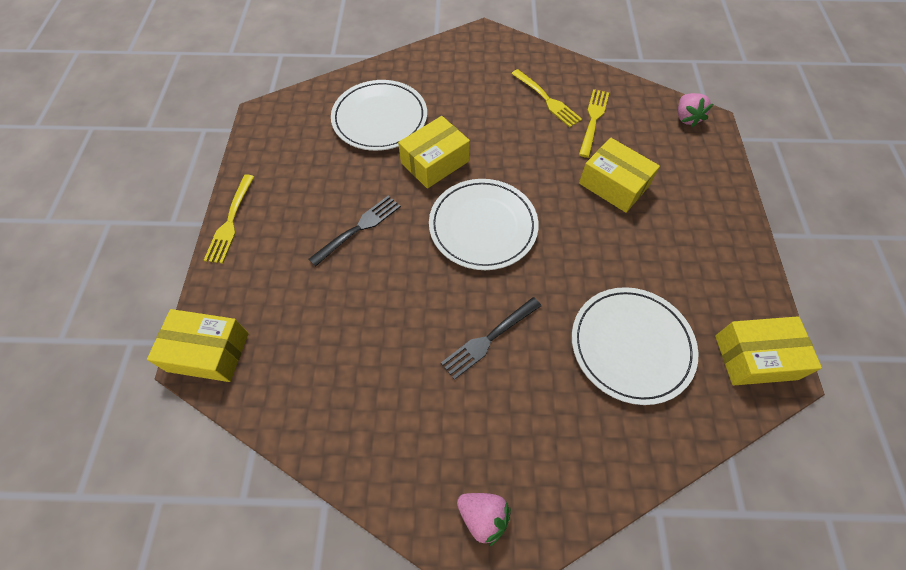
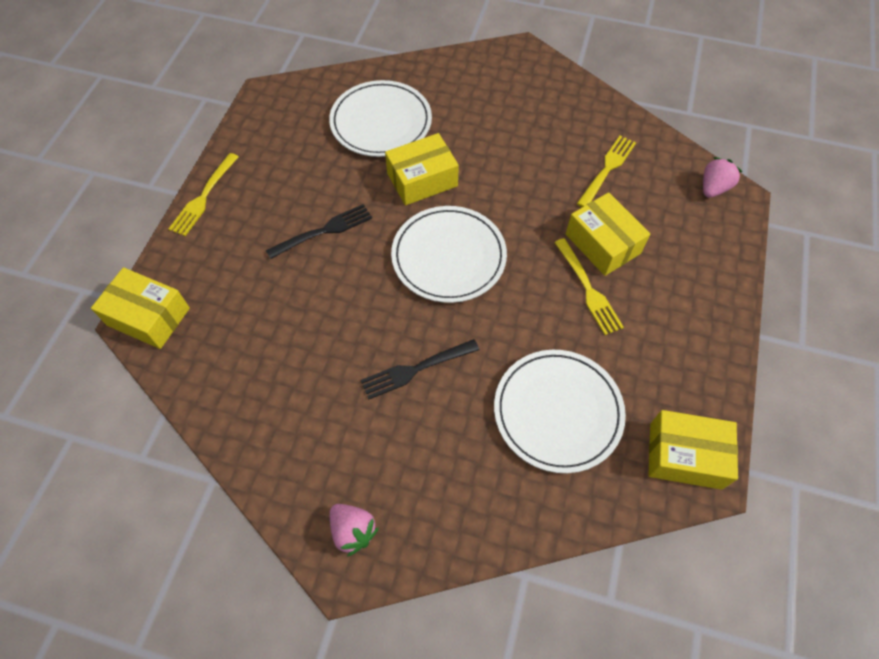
camera: 15 degrees right, 0 degrees up
yellow fork [511,69,582,127] -> yellow fork moved to [554,238,624,335]
pink strawberry [678,93,713,127] -> pink strawberry turned 150 degrees counterclockwise [703,157,742,198]

